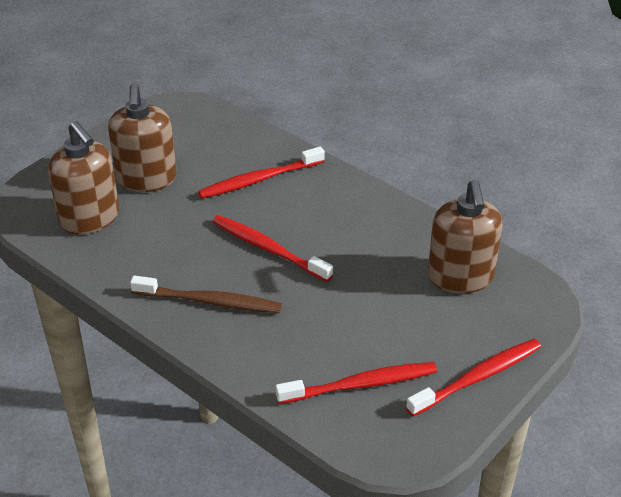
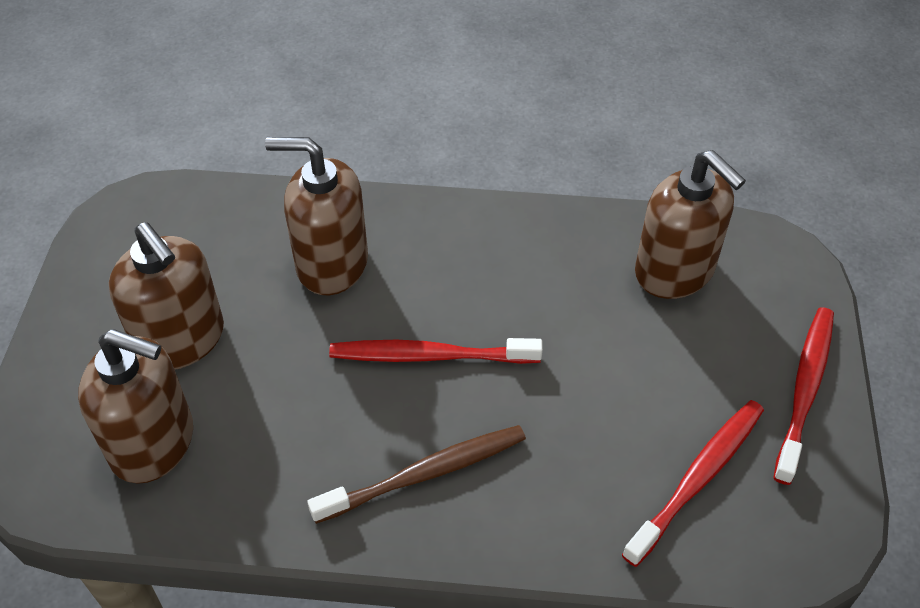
camera: 35 degrees left, 10 degrees up
red toothbrush [198,146,325,199] -> brown soap dispenser [265,137,368,295]

